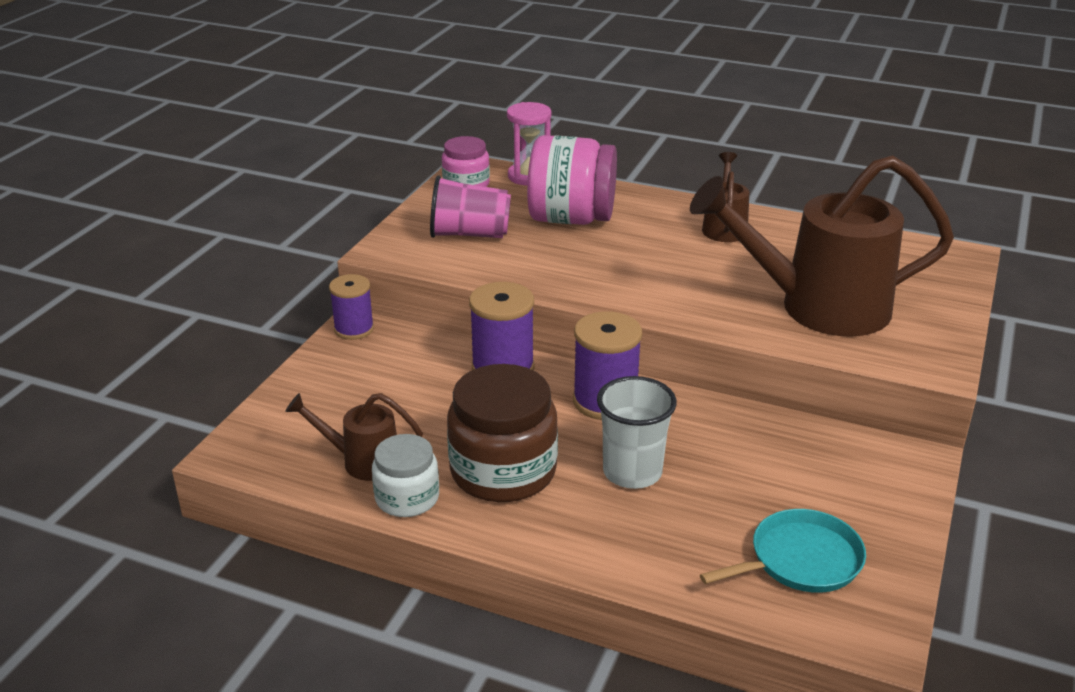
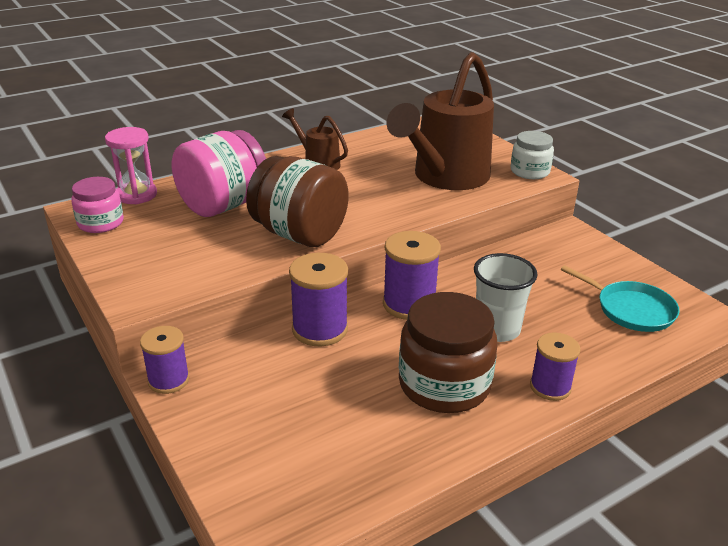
camera: 55 degrees left, 0 degrees up
brown watering can [285,393,423,481] -> none
white jar [372,434,439,517] -> white jar moved to [511,131,554,179]
pink cup [430,176,511,238] -> none
turquoise pan [700,509,866,593] -> turquoise pan turned 120 degrees clockwise [561,265,680,332]
none -> brown jar [246,156,349,247]
none -> purple spool [530,332,580,401]

